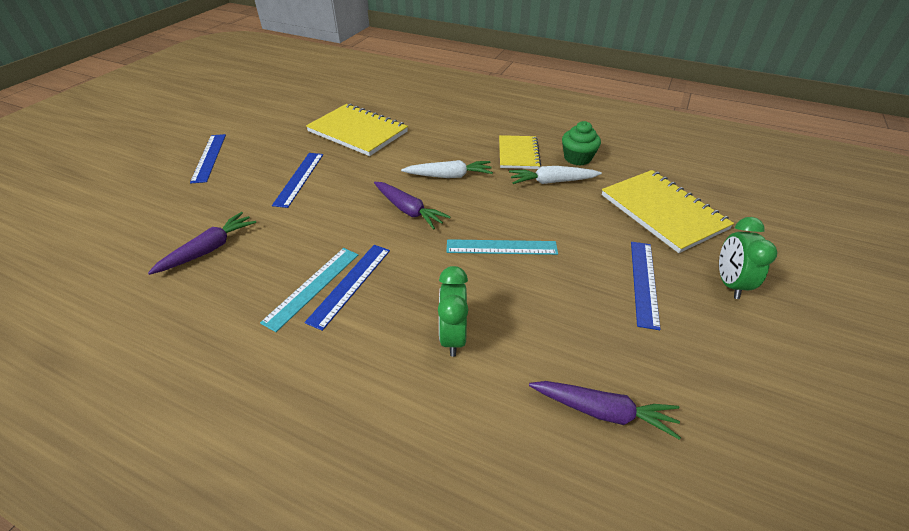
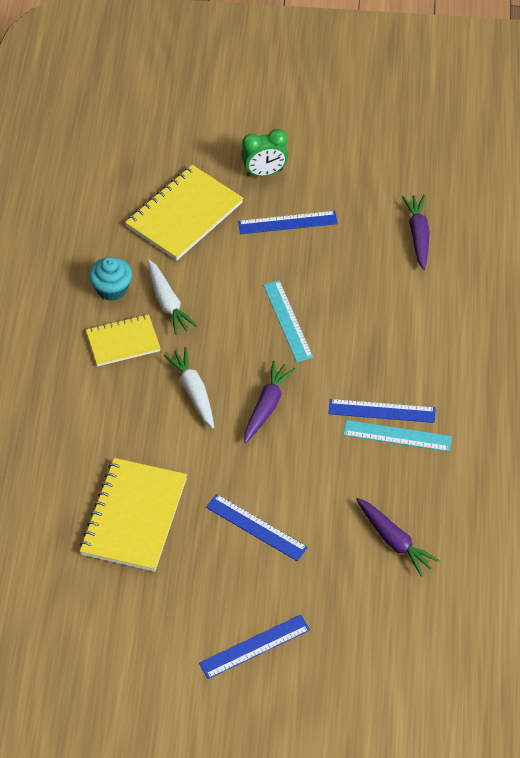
camera: 110 degrees left, 10 degrees up
purple carrot [148,212,256,275] -> purple carrot turned 150 degrees counterclockwise [356,498,440,577]
blue ruler [272,153,323,208] -> blue ruler turned 45 degrees clockwise [206,494,308,561]
green clock [438,266,468,357] -> none
green cupcake [562,121,601,166] -> turquoise cupcake [89,257,132,301]

